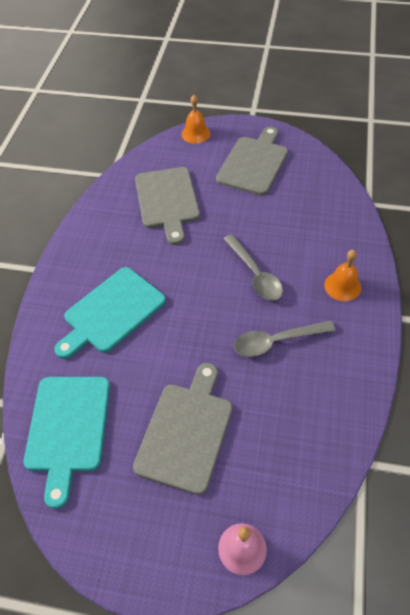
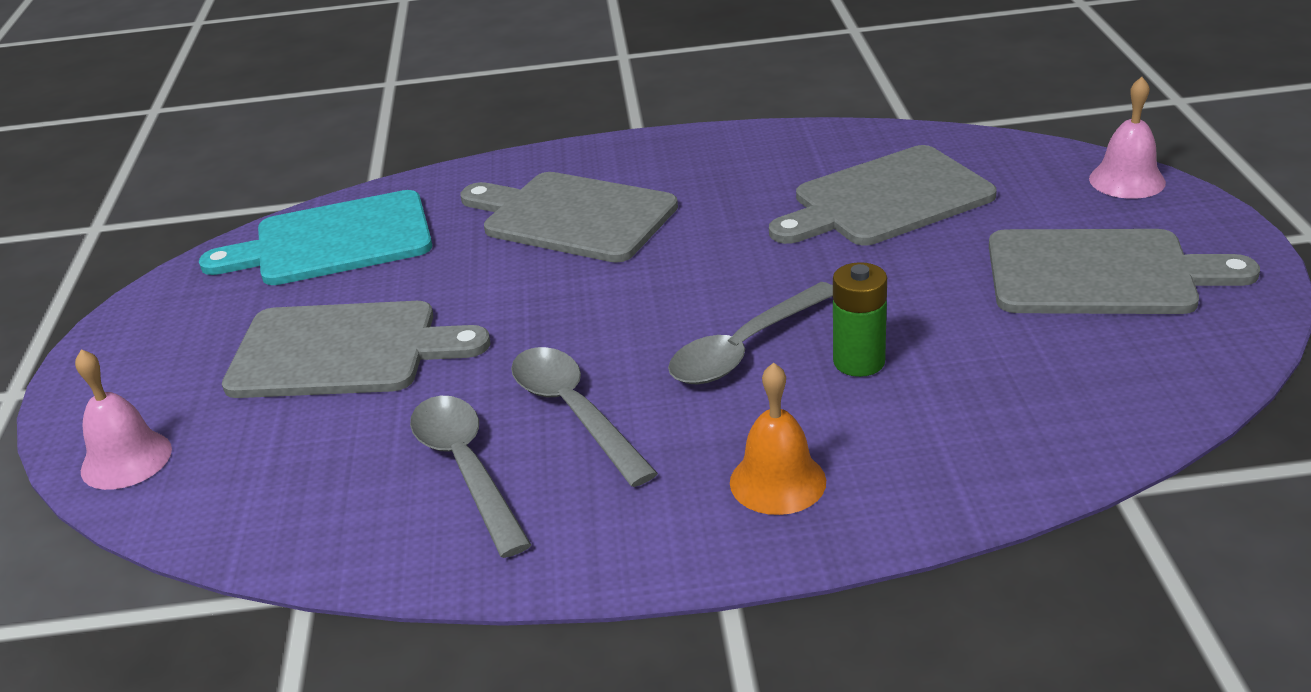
camera: 75 degrees right, 20 degrees down
turquoise cutting board [54,267,166,359] -> grey cutting board [460,172,678,263]
orange bell [181,95,210,144] -> pink bell [1089,77,1166,199]
none -> grey spoon [410,396,532,558]
none -> green battery [833,262,887,377]

